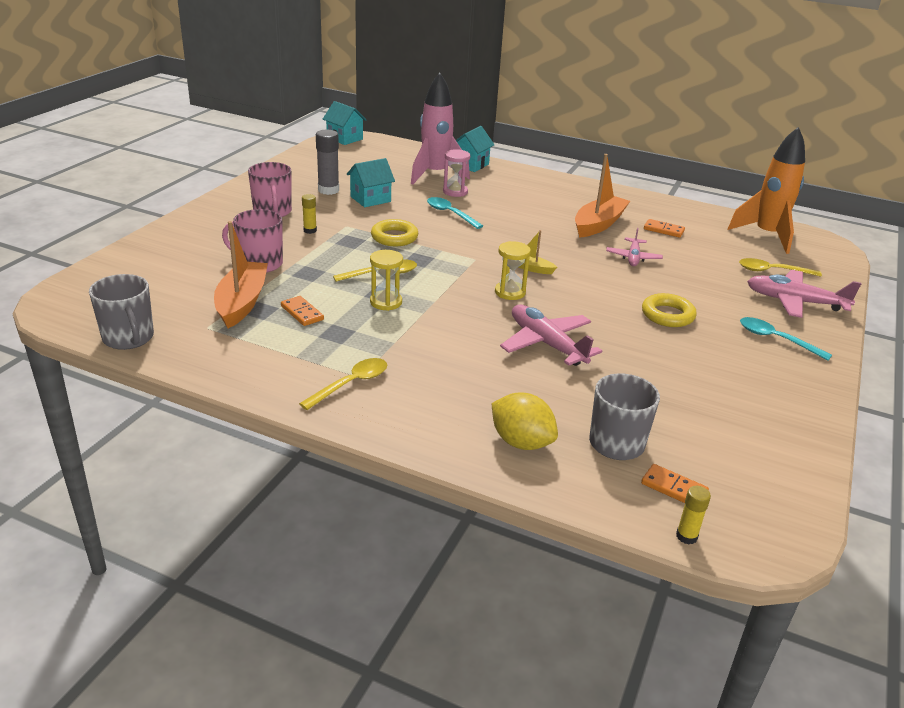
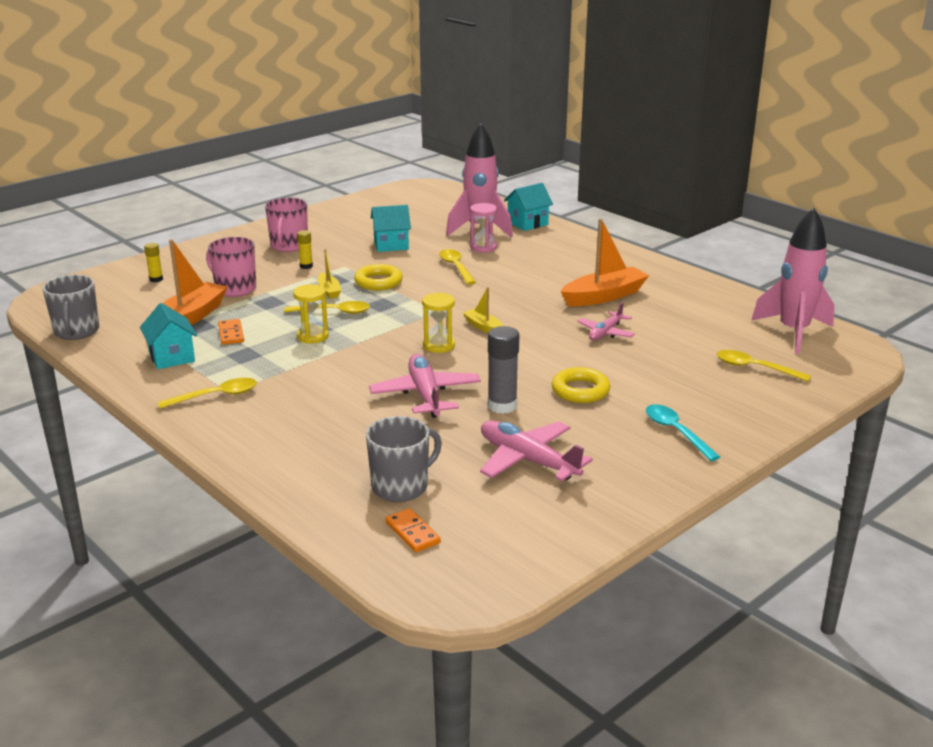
camera: 25 degrees right, 5 degrees down
grey glue stick [316,130,339,195] -> grey glue stick moved to [488,326,519,414]
turquoise house [323,101,366,145] -> turquoise house moved to [140,303,197,369]
turquoise spoon [427,197,483,229] -> yellow spoon [439,249,476,285]
yellow lemon [492,392,558,450] -> none
orange domino [644,219,685,238] -> none
yellow glue stick [676,486,711,544] -> yellow glue stick moved to [144,243,163,282]
orange rocket [728,127,805,254] -> pink rocket [751,208,835,354]
pink plane [747,270,862,318] -> pink plane moved to [480,420,593,482]
none -> yellow boat [317,249,342,299]

